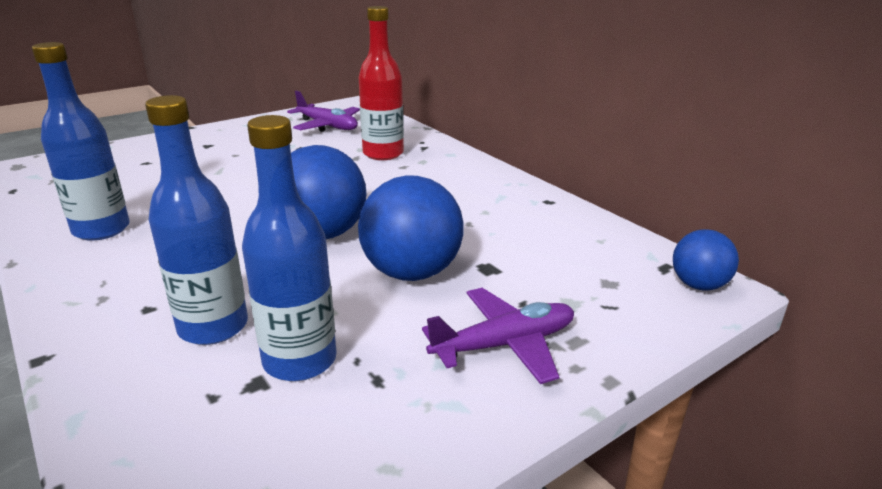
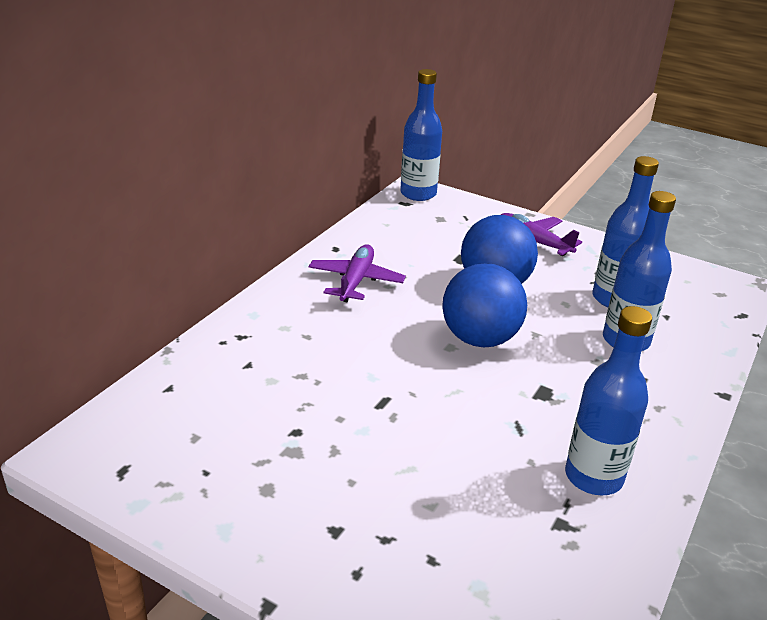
camera: 115 degrees left, 5 degrees up
purple plane [287,91,360,132] -> purple plane moved to [309,244,406,302]
red bottle [358,6,404,160] -> none
blue ball [673,229,739,291] -> blue bottle [400,69,442,201]

